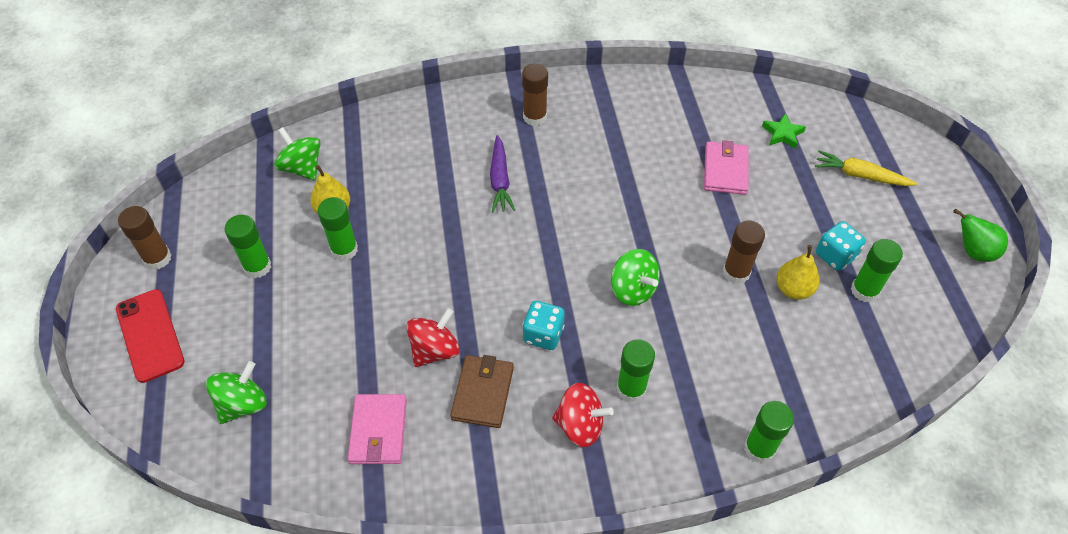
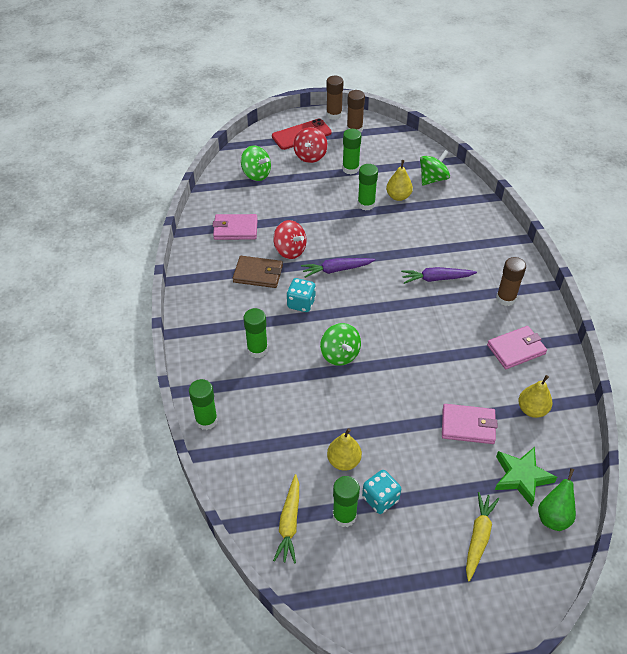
camera: 90 degrees right, 5 degrees down
red spinning top [552,383,614,447] -> red spinning top moved to [293,127,327,163]
green spinning top [611,249,660,306] -> green spinning top turned 75 degrees counterclockwise [320,323,361,366]
brown glue stick [723,221,765,284] -> brown glue stick moved to [326,76,343,120]
green star [762,113,806,149] -> green star [495,447,557,507], size x1.53
green pear [953,209,1008,262] -> green pear moved to [538,468,576,531]
none -> yellow carrot [273,474,299,563]
none -> purple carrot [301,258,375,278]
none -> pink wallet [487,326,547,369]
none -> yellow pear [518,375,552,418]

